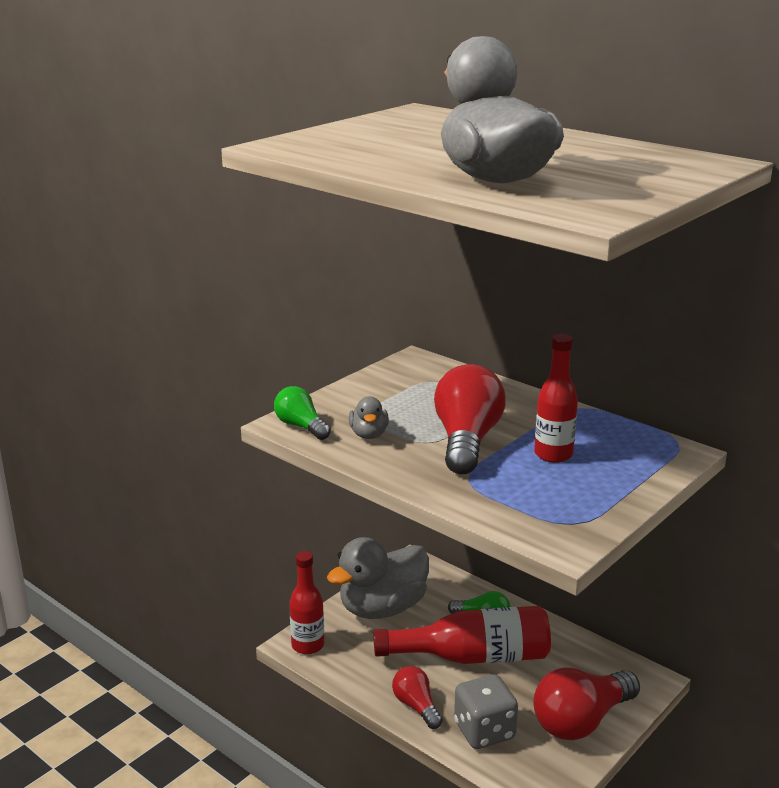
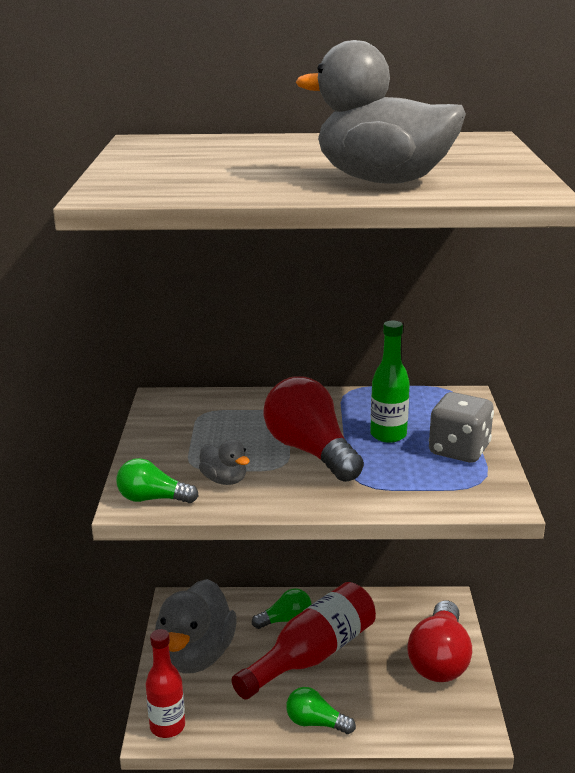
camera: 40 degrees left, 0 degrees up
red light bulb [392,666,443,729] -> green light bulb [286,687,356,734]
grey dice [454,674,518,749] -> grey dice moved to [429,392,494,463]
red bottle [534,334,578,463] -> green bottle [370,321,410,443]

